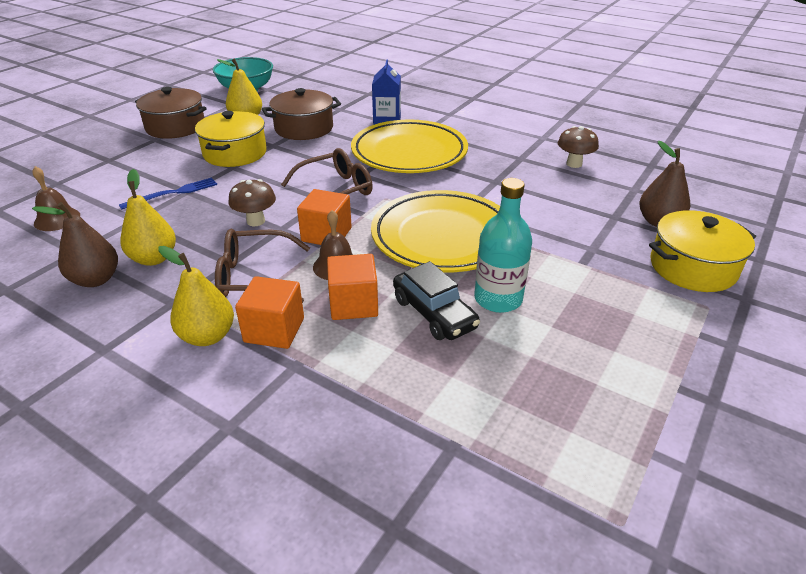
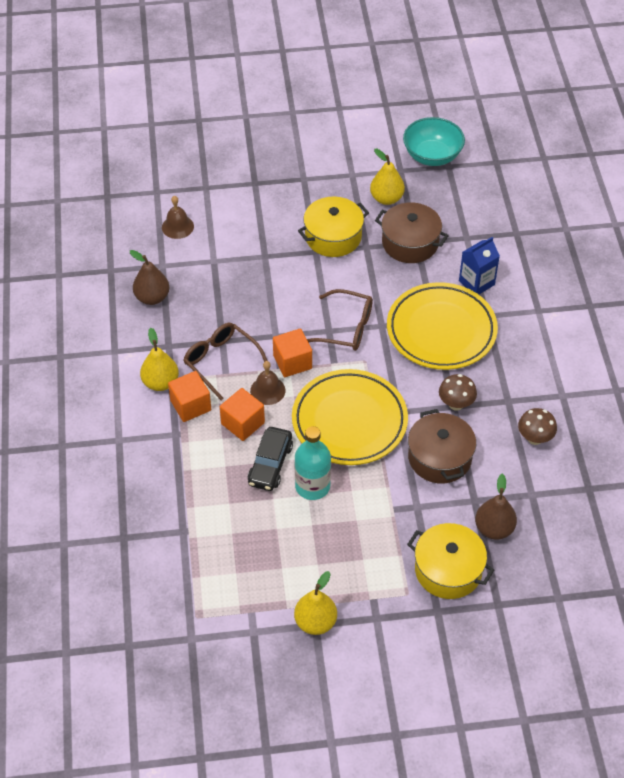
camera: 50 degrees right, 15 degrees up
blue fork [119,177,217,210] -> none
yellow pear [120,169,176,266] -> yellow pear moved to [294,571,337,635]
brown pot [135,87,207,139] -> brown pot moved to [408,409,476,483]
brown mushroom [228,179,276,226] -> brown mushroom moved to [439,374,477,411]

